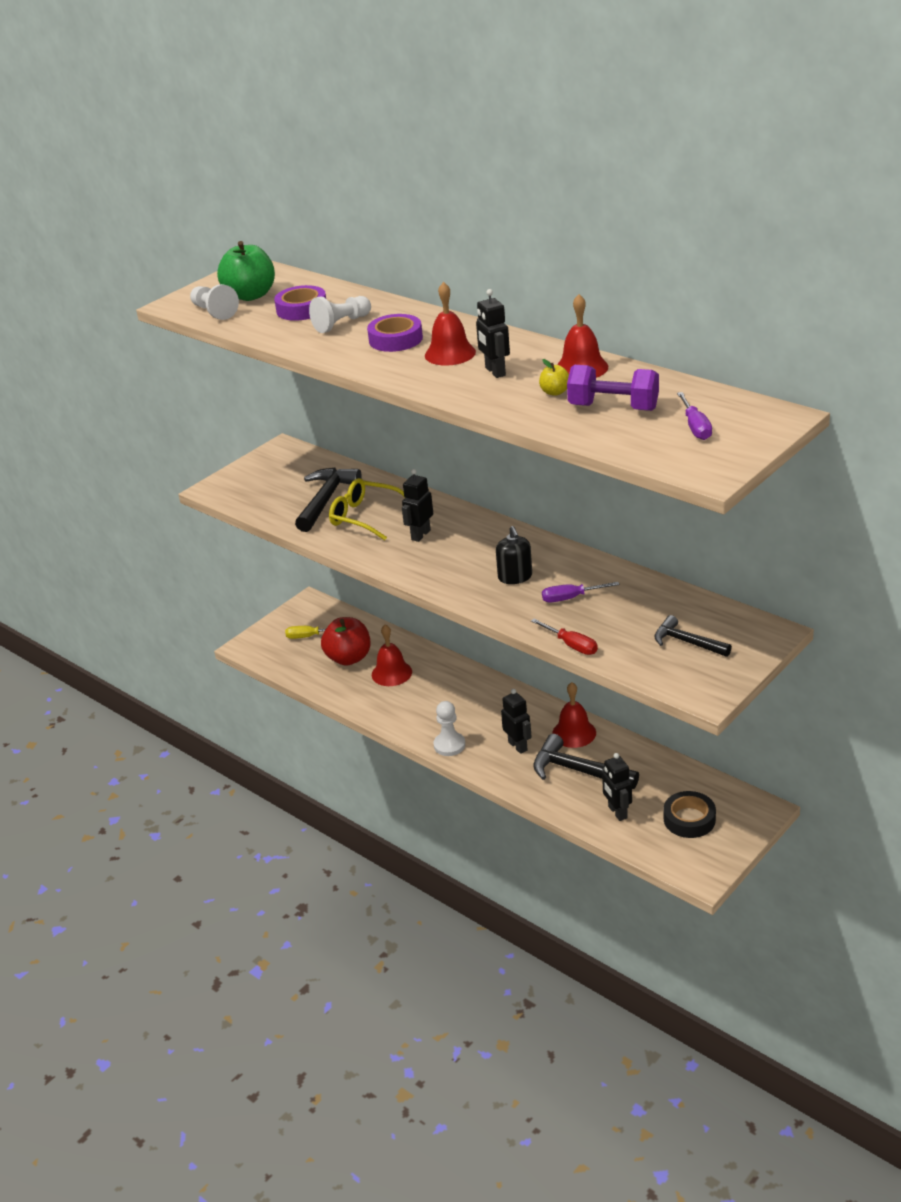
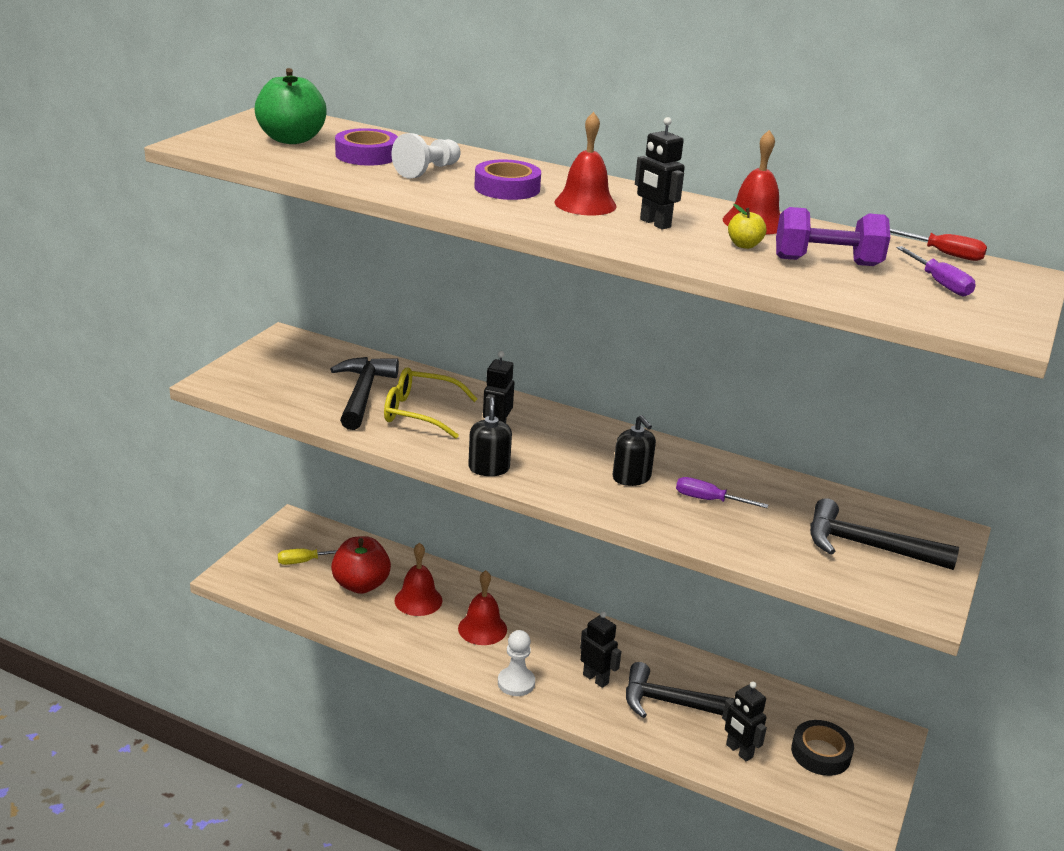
camera: 20 degrees left, 5 degrees down
white pawn [190,284,239,320] -> none
red screwdriver [531,619,598,655] -> red screwdriver moved to [890,229,987,261]
purple screwdriver [542,582,619,603] -> purple screwdriver turned 45 degrees clockwise [676,477,768,508]
red bell [552,682,596,748] -> red bell moved to [458,570,507,645]
black hammer [654,615,732,657] -> black hammer [810,498,959,570], size x1.57
none -> black soap dispenser [468,397,512,476]

